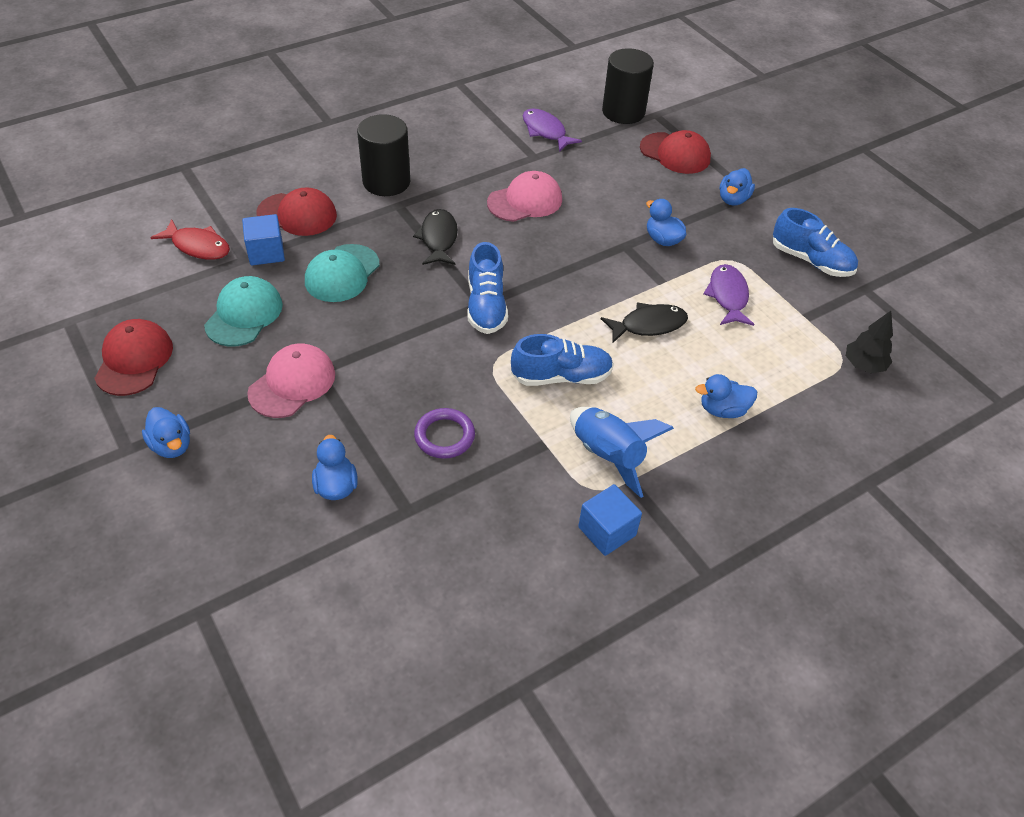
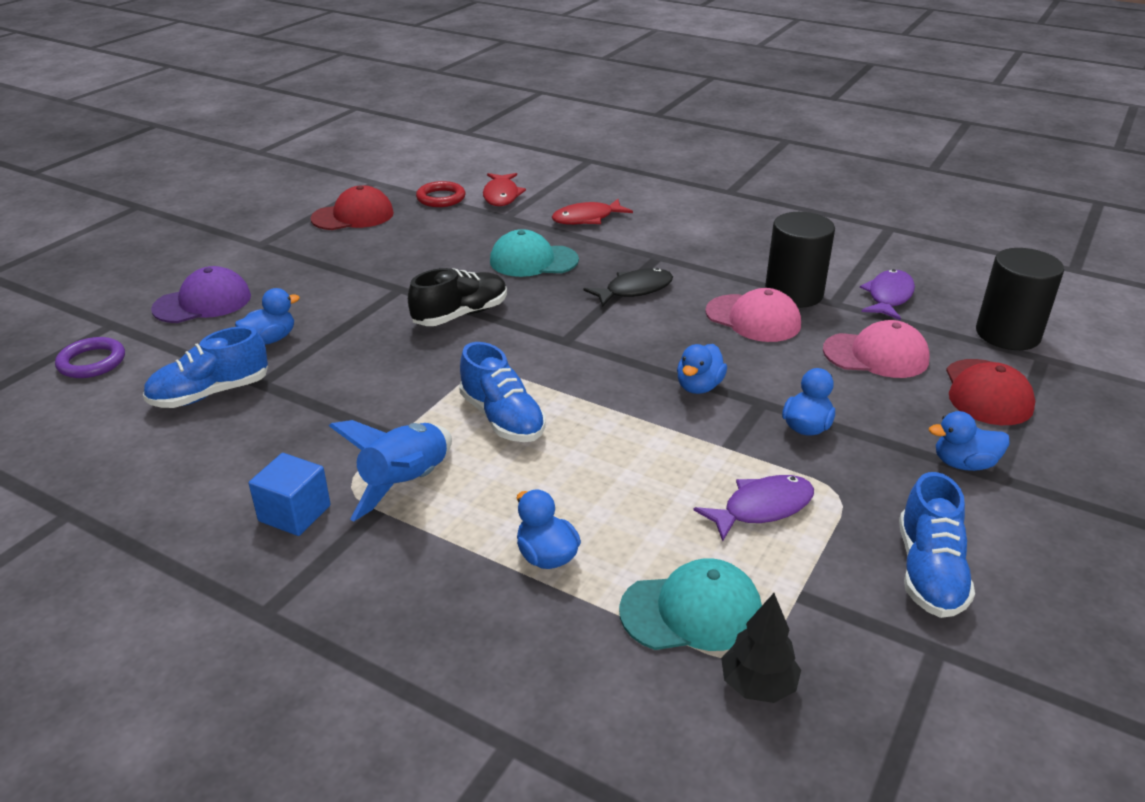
camera: 65 degrees right, 15 degrees down
blue duck [142,407,190,458] -> blue duck moved to [677,344,727,394]
turquoise cap [204,276,283,347] -> turquoise cap moved to [619,558,762,651]
blue cube [242,214,285,265] -> none
pink cap [247,343,335,418] -> pink cap moved to [823,320,930,378]
red cap [256,187,337,236] -> red fish [552,199,633,225]
black cylinder [357,114,410,196] -> black cylinder moved to [765,212,835,308]
purple ring [414,408,475,459] -> purple ring moved to [55,337,125,378]
blue shoe [467,242,508,334] -> blue shoe moved to [143,326,268,408]
black fish [601,303,688,344] -> none
none -> purple cap [151,266,251,323]
none -> black shoe [408,268,507,326]
none -> red ring [416,181,465,207]

